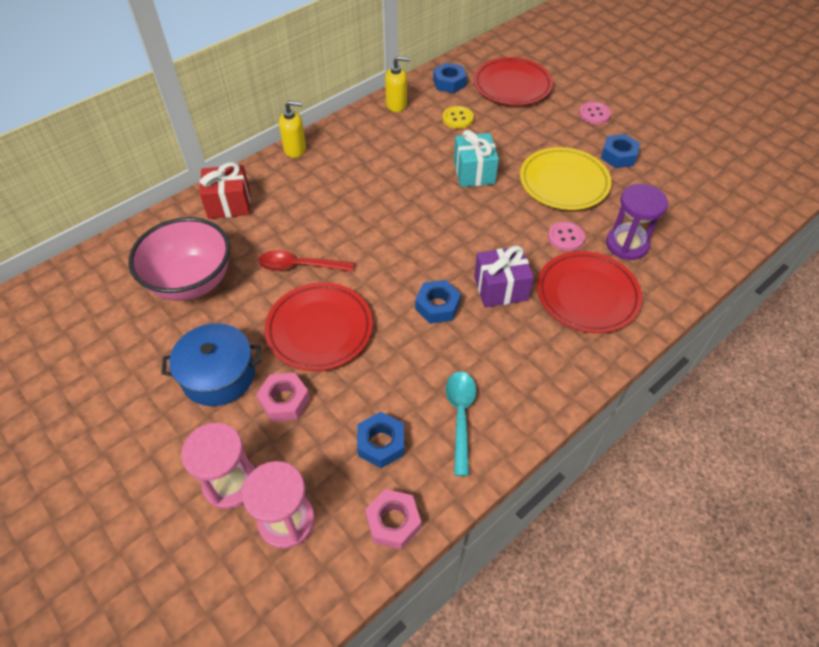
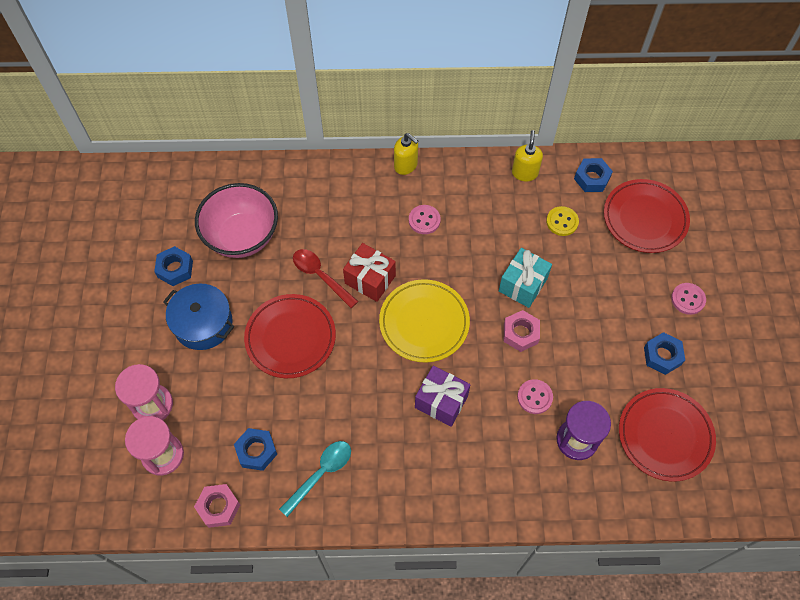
camera: 40 degrees right, 10 degrees up
red gift [200,162,250,219] -> red gift moved to [343,243,396,302]
pink nut [256,372,310,422] -> pink nut moved to [504,310,540,352]
yellow soap dispenser [385,56,410,112] -> yellow soap dispenser turned 120 degrees counterclockwise [512,130,543,182]
blue nut [415,280,461,324] -> blue nut moved to [154,246,193,286]
yellow plate [520,147,611,210] -> yellow plate moved to [379,279,470,363]
red plate [537,251,642,333] -> red plate moved to [619,388,716,482]
none -> pink button [409,205,441,234]

